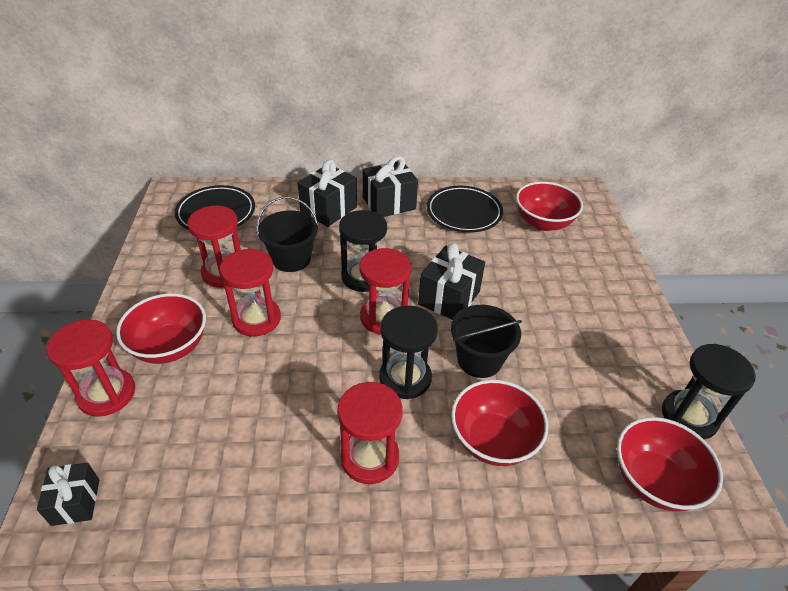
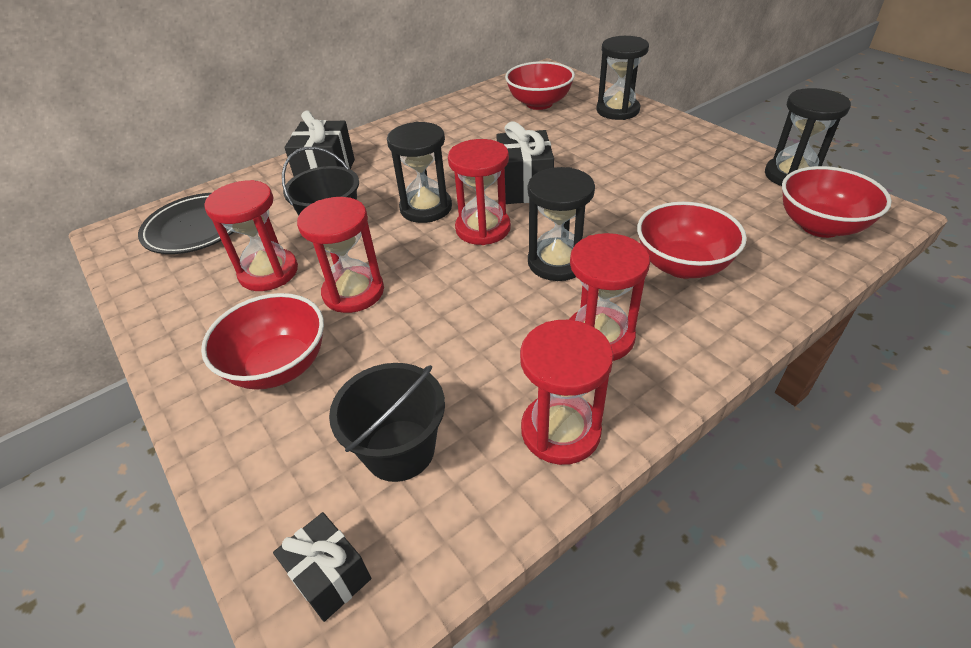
camera: 30 degrees left, 0 degrees up
red hourglass [46,319,135,417] -> red hourglass moved to [520,320,613,465]
black gift [363,156,418,217] -> none
black plate [427,186,503,232] -> none
black bucket [451,305,522,378] -> black bucket moved to [329,363,445,482]
none -> black hourglass [596,36,649,120]

